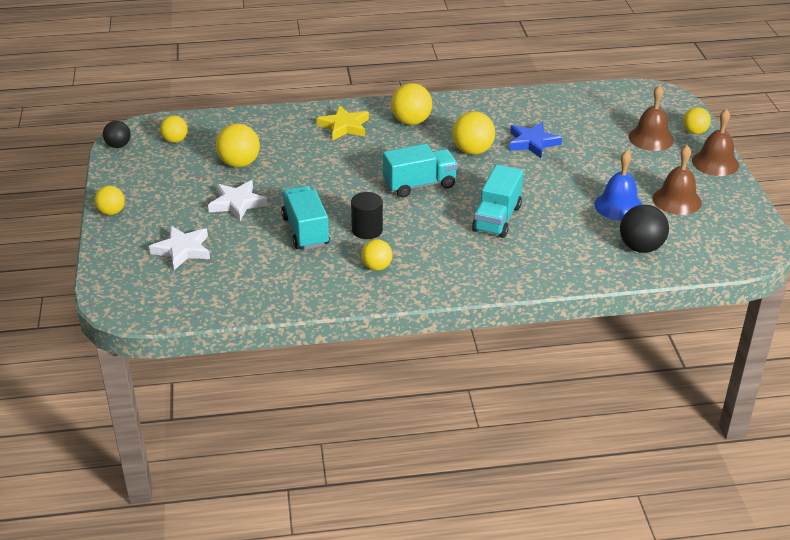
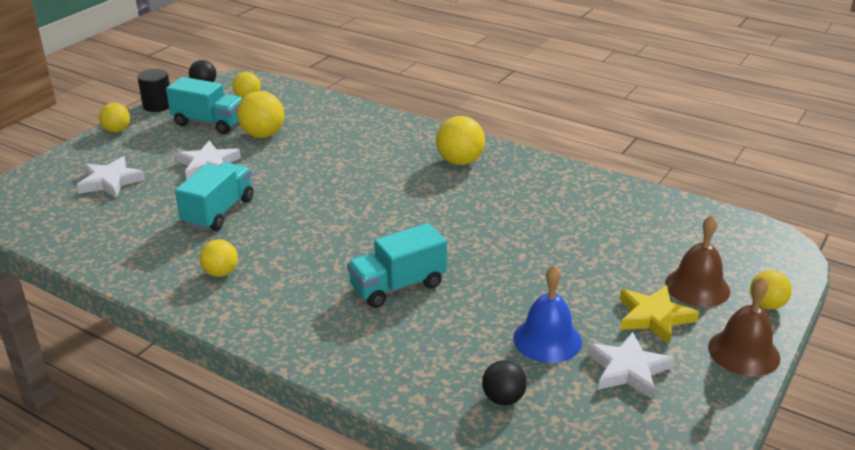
camera: 40 degrees right, 5 degrees down
yellow star [317,105,369,140] -> yellow star moved to [620,285,699,344]
black cylinder [351,192,383,239] -> black cylinder moved to [137,69,170,112]
turquoise truck [383,144,458,198] -> turquoise truck moved to [166,77,243,134]
yellow ball [452,111,495,155] -> none
blue star [509,122,562,158] -> none
black ball [620,205,669,253] -> black ball [482,360,527,405], size x0.64
brown bell [653,145,702,215] -> white star [587,332,674,399]

